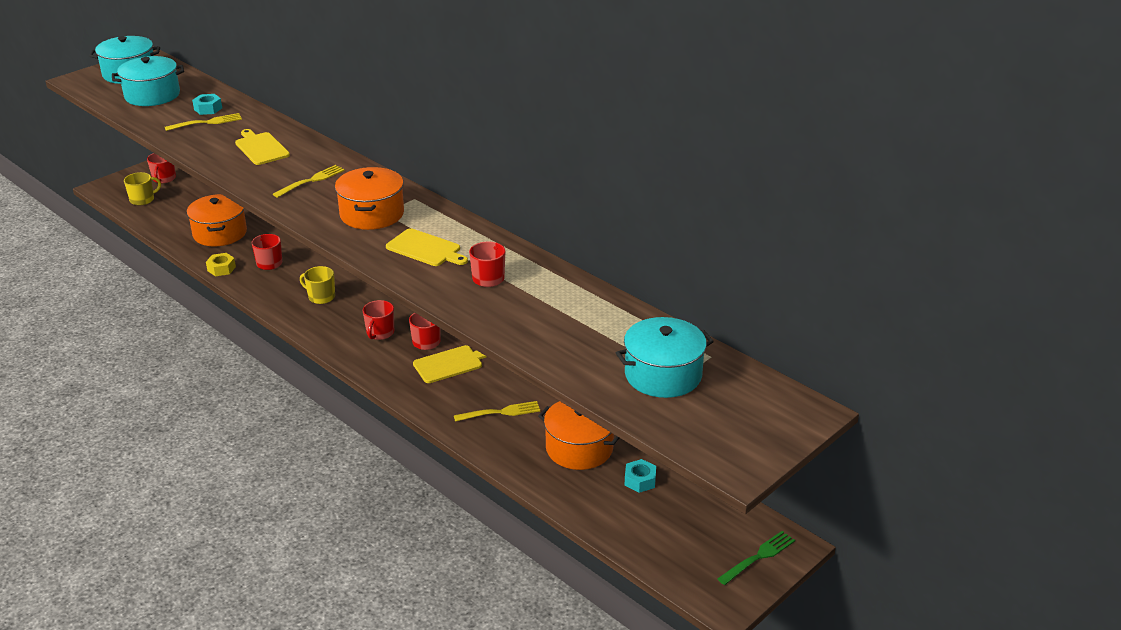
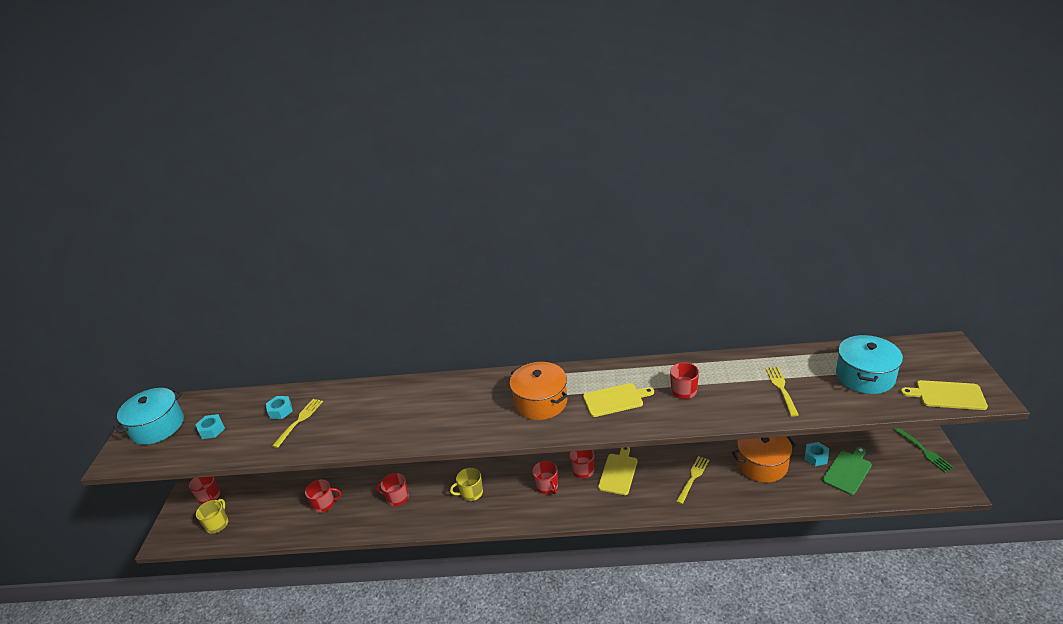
camera: 40 degrees left, 0 degrees up
turquoise pot [112,56,184,106] -> turquoise nut [195,414,225,439]
orange pot [187,194,247,247] -> red mug [305,479,341,513]
yellow nut [206,253,236,276] -> none
yellow cutting board [235,129,290,165] -> yellow cutting board moved to [901,380,988,410]
yellow fork [273,165,345,198] -> yellow fork moved to [765,367,799,417]
green fork [717,531,795,585] -> green fork turned 150 degrees clockwise [893,428,954,472]
none -> green cutting board [822,447,872,495]

